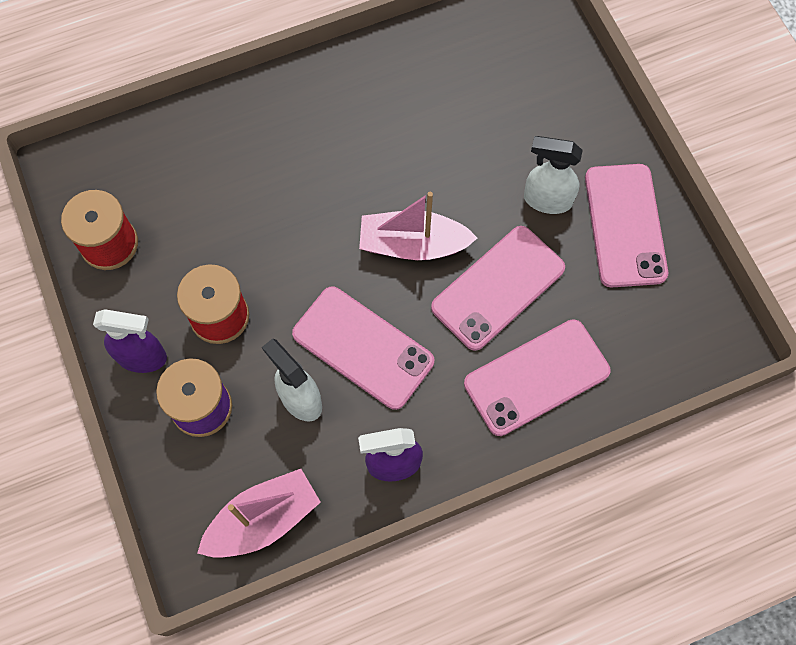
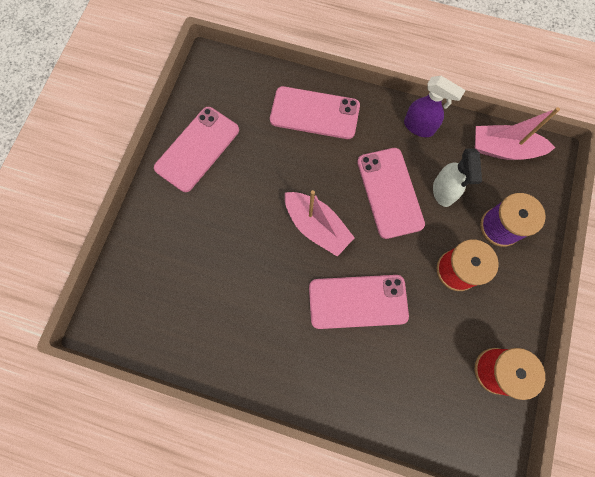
camera: 140 degrees left, 5 degrees up
purple spray bottle [93,309,167,373] -> none
pink phone [431,226,565,351] -> pink phone moved to [309,275,409,329]
white spray bottle [524,136,583,214] -> none

